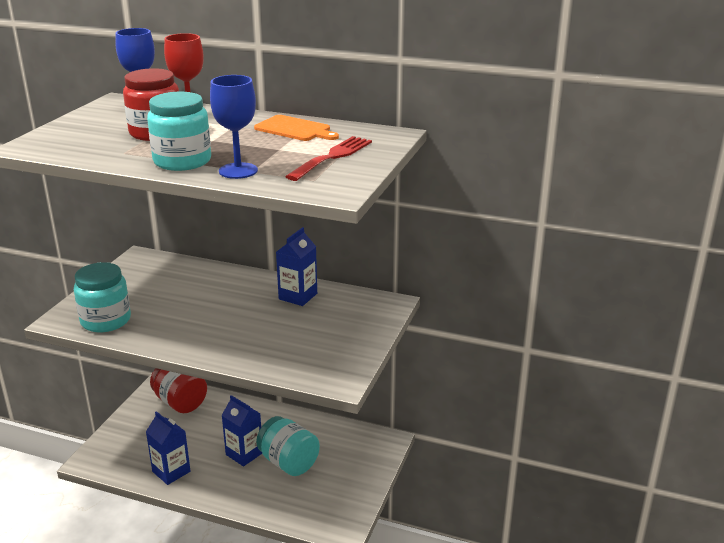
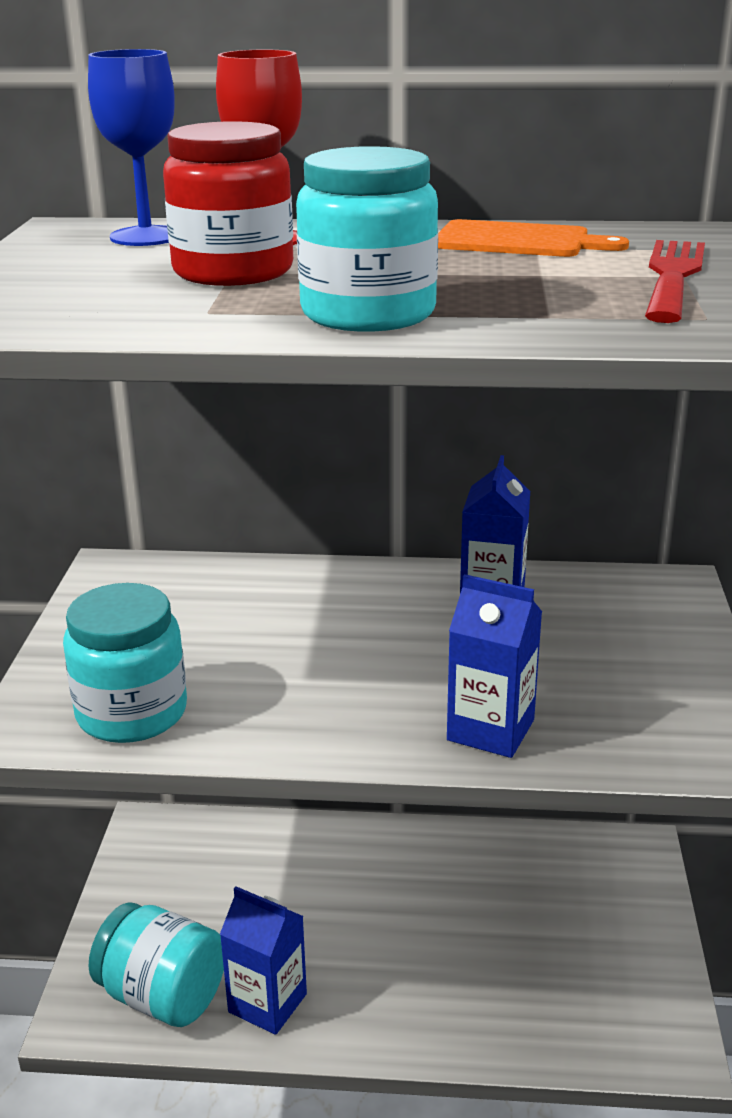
camera: 15 degrees left, 0 degrees up
red jar [150,368,207,413] -> none
blue goblet [210,75,258,179] -> none
blue carton [222,395,262,466] -> blue carton moved to [447,574,542,758]
turquoise jar [256,416,320,476] -> turquoise jar moved to [88,902,224,1027]

